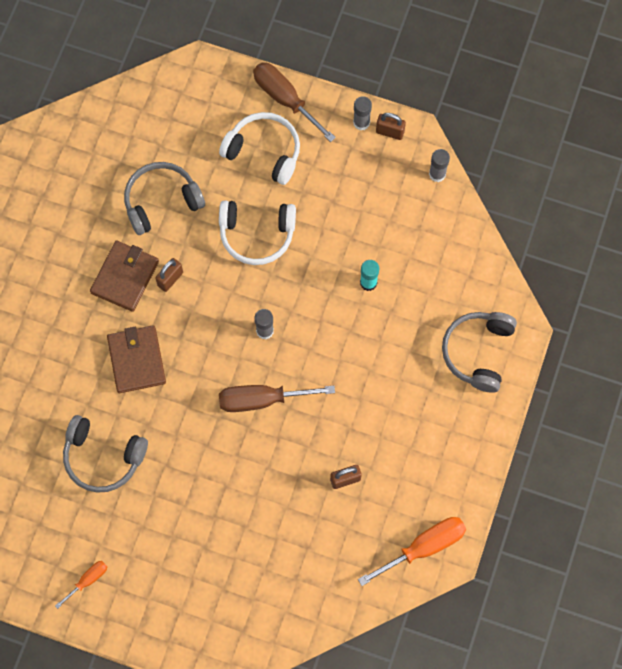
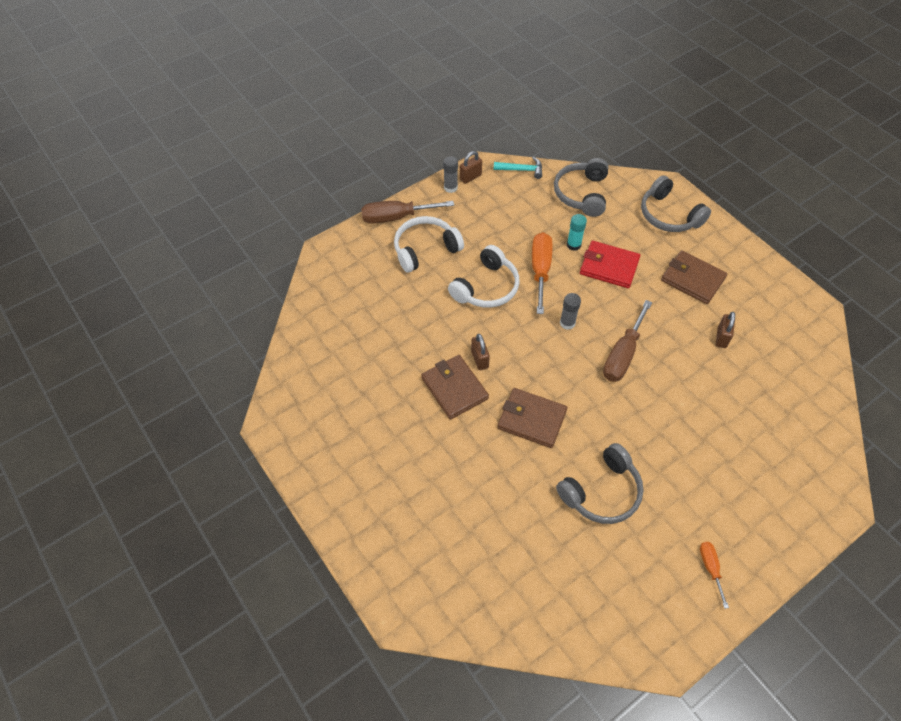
camera: 55 degrees left, 15 degrees down
grey headphones [124,162,205,235] -> grey headphones moved to [554,158,608,217]
orange screwdriver [358,517,466,586] -> orange screwdriver moved to [532,232,553,314]
grey glue stick [429,149,450,182] -> turquoise hammer [494,157,542,179]
none -> red wallet [580,241,640,288]
none -> brown wallet [661,251,727,304]

